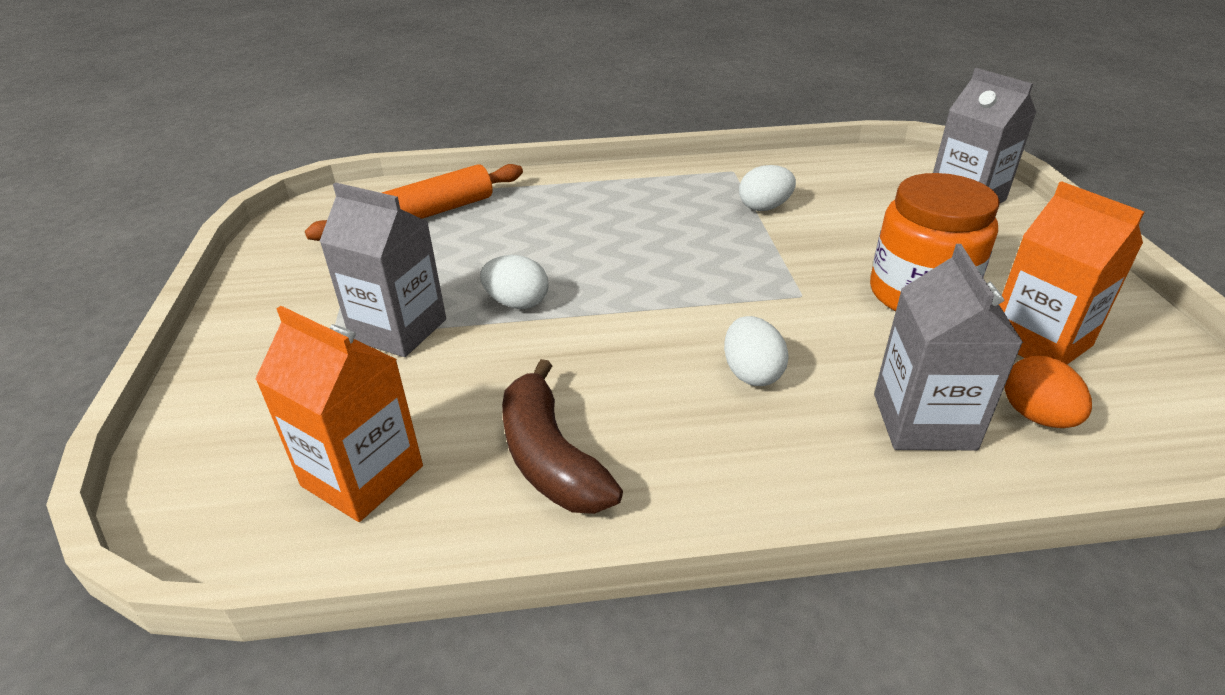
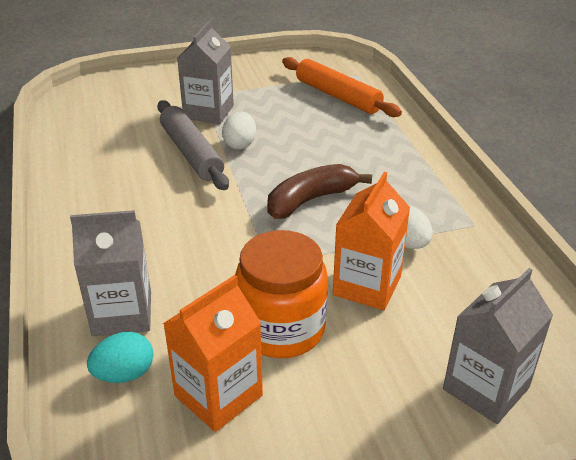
camera: 80 degrees right, 0 degrees up
orange carton [255,306,423,522] -> orange carton moved to [333,172,410,310]
brown banana [502,359,623,514] -> brown banana moved to [267,164,372,219]
white egg [724,316,789,386] -> none
orange egg [1005,356,1092,428] -> turquoise egg [87,332,153,383]
none -> grey rolling pin [157,100,229,190]

